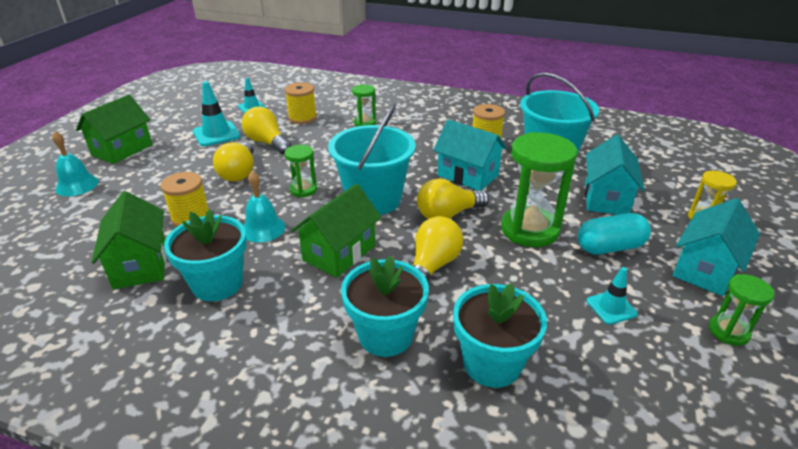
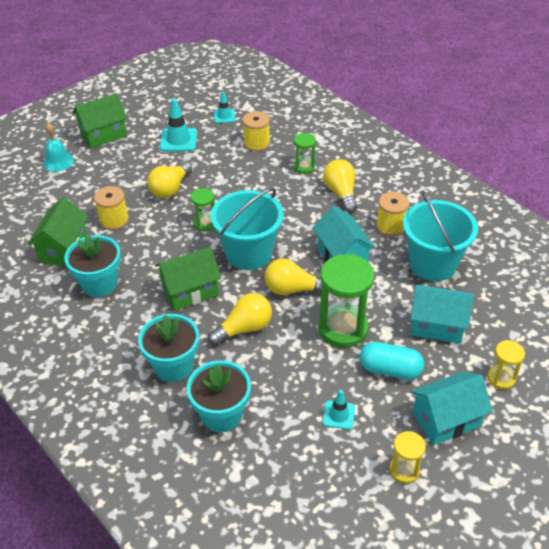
camera: 30 degrees right, 10 degrees up
yellow light bulb [242,107,291,154] -> yellow light bulb moved to [323,159,358,213]
turquoise bell [243,171,285,242] -> none
turquoise house [585,135,645,215] -> turquoise house turned 60 degrees clockwise [410,284,474,344]
green hourglass [709,274,775,346] -> yellow hourglass [389,431,426,484]

